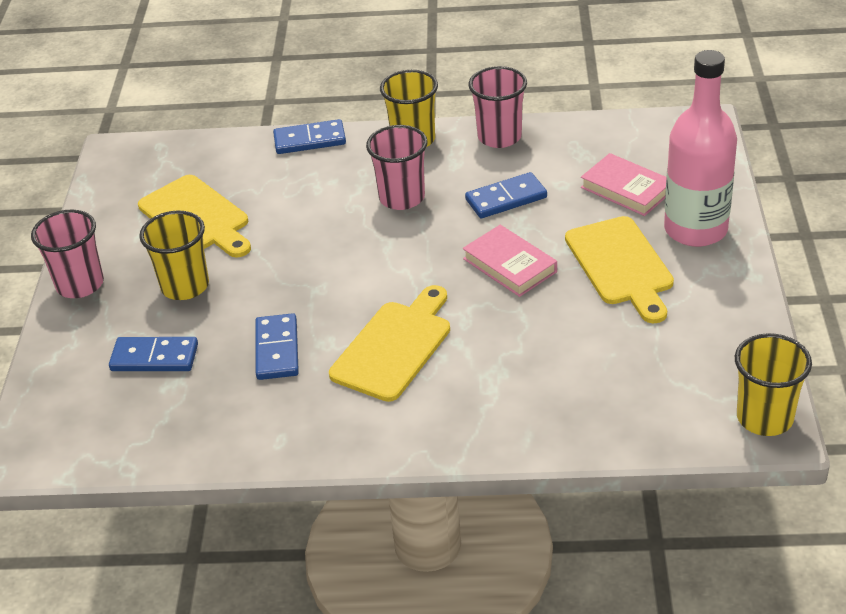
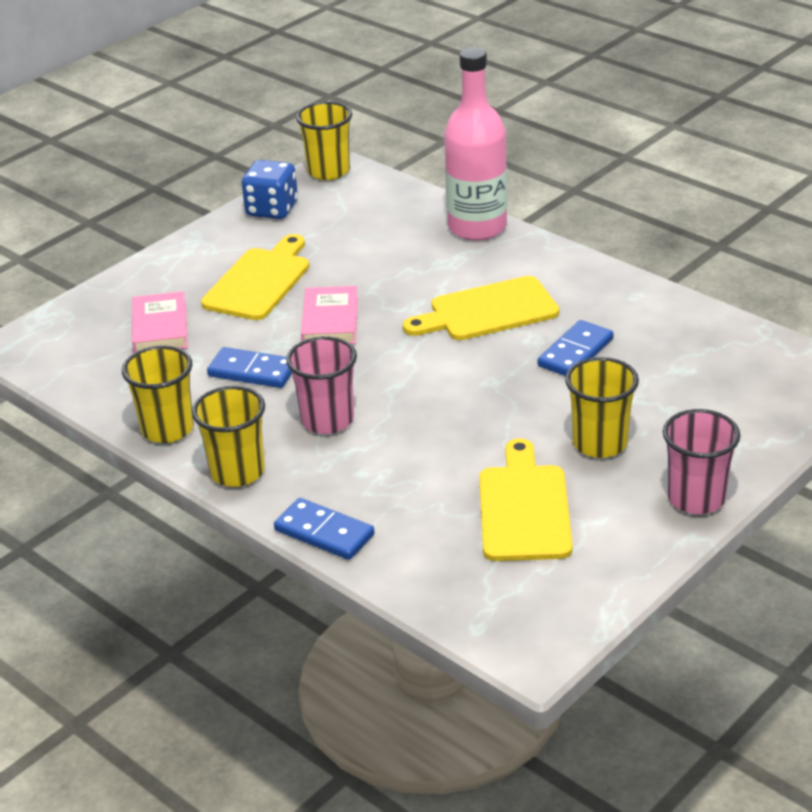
camera: 140 degrees left, 5 degrees down
blue domino [109,337,198,371] -> none
pink cup [468,66,527,148] -> yellow cup [122,346,194,443]
pink bottle [664,50,737,247] -> pink bottle moved to [444,47,507,240]
none -> blue dice [242,160,298,219]

